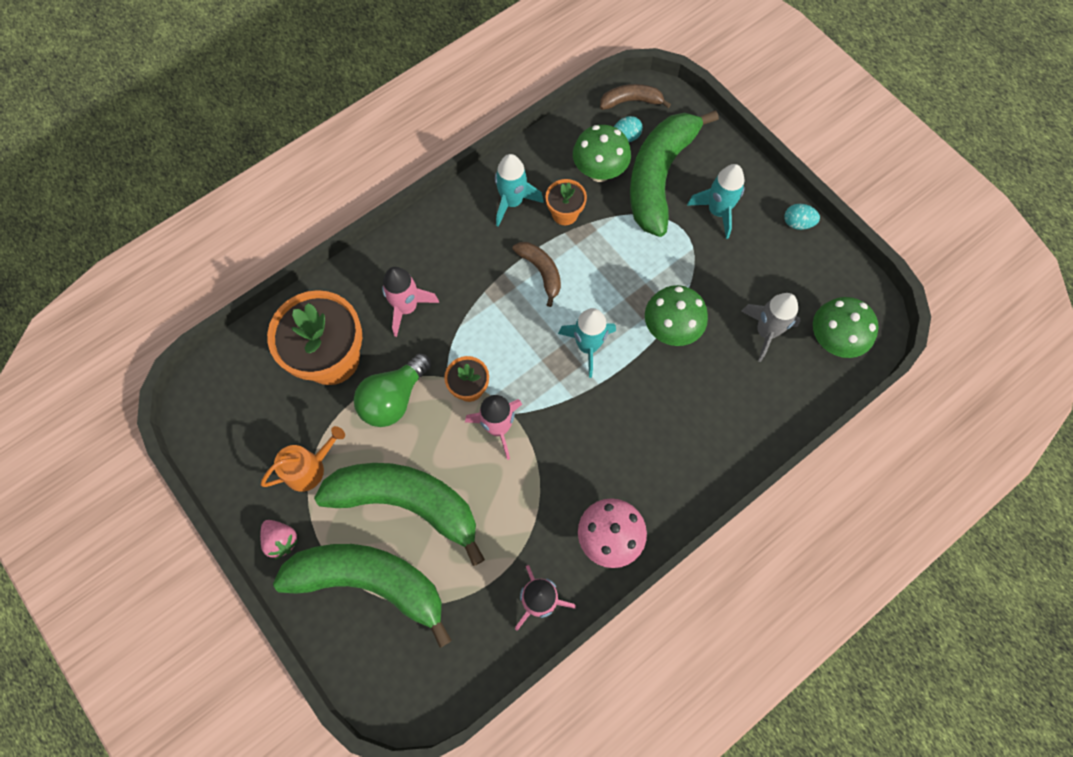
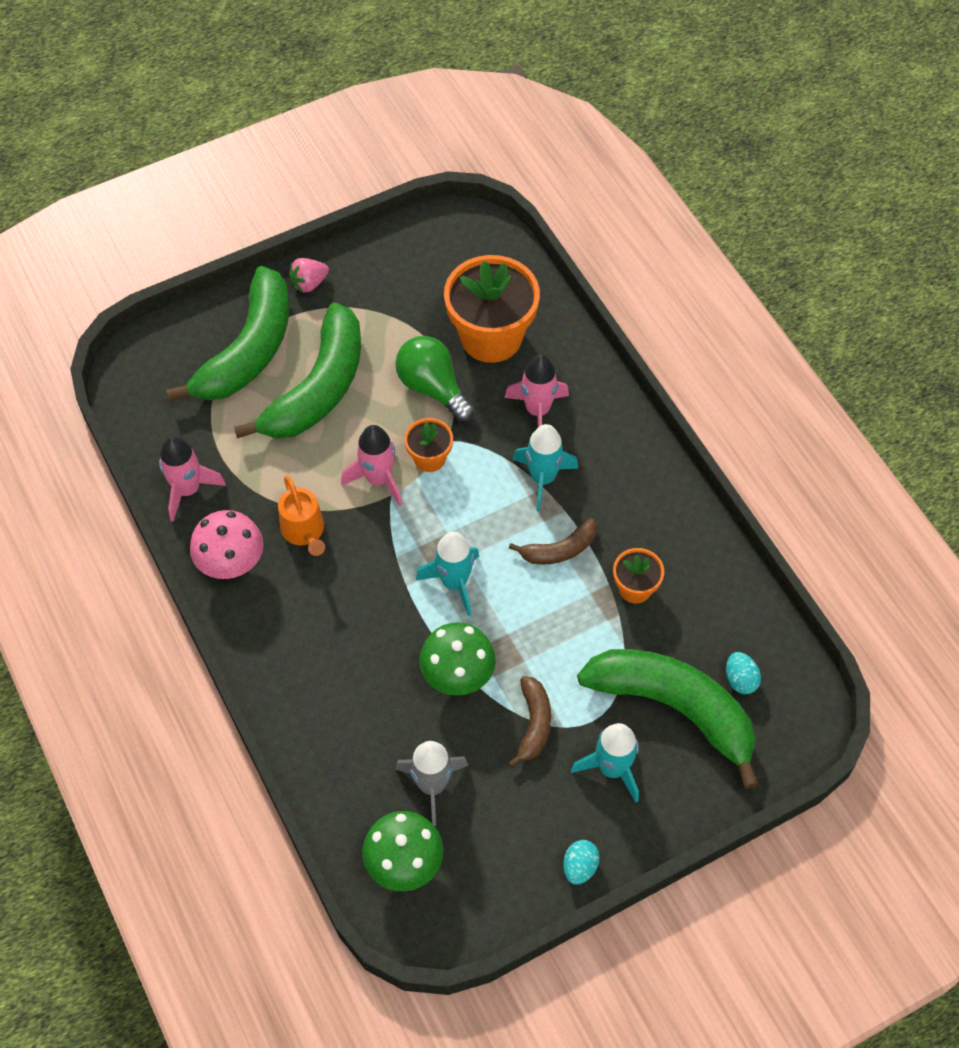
camera: 100 degrees right, 10 degrees down
orange watering can [261,426,345,492] -> orange watering can moved to [278,475,325,556]
turquoise rocket [495,154,544,227] -> turquoise rocket moved to [513,424,578,511]
green mushroom [573,125,631,182] -> none
brown banana [600,84,671,110] -> brown banana moved to [508,676,551,768]

